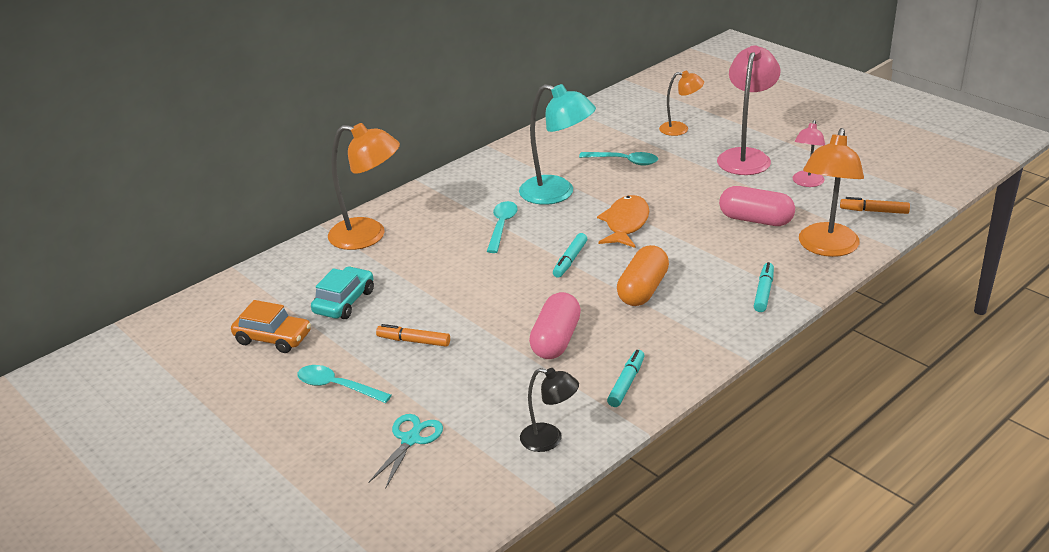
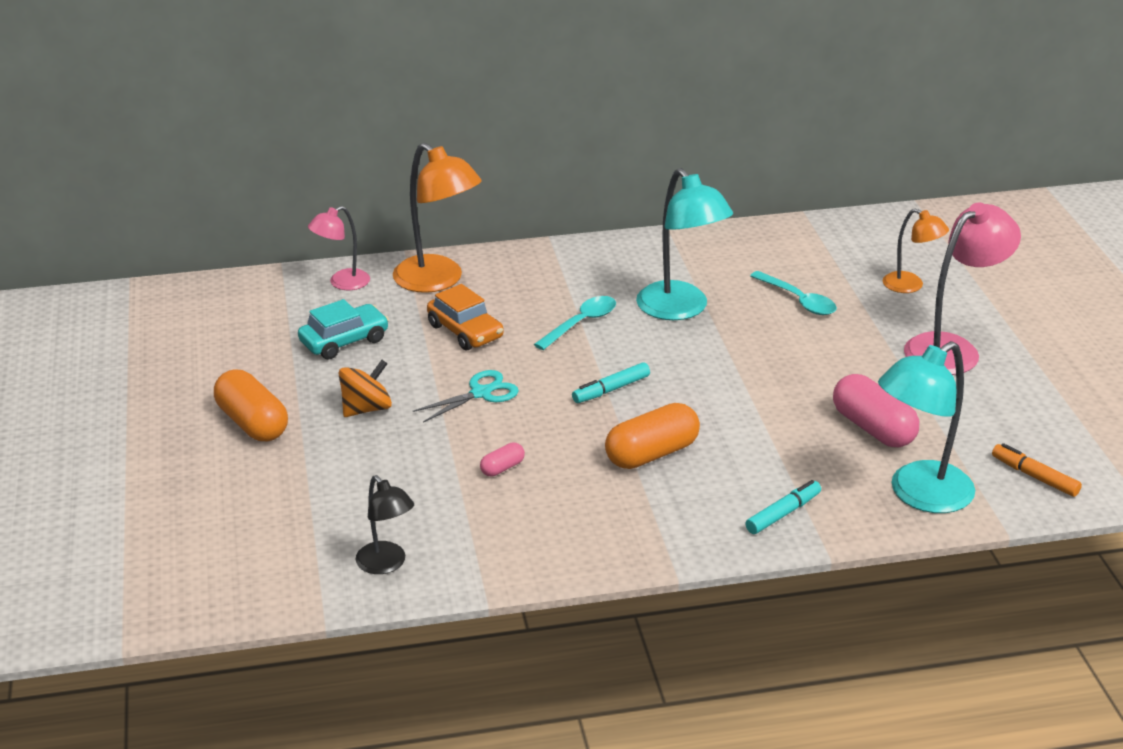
camera: 30 degrees right, 0 degrees up
orange car [231,300,311,353] -> orange car moved to [427,284,504,351]
turquoise spoon [297,365,392,403] -> orange capsule [214,370,288,441]
turquoise scissors [368,414,443,489] -> turquoise scissors moved to [413,370,519,423]
orange marker [376,324,450,347] -> orange spinning top [339,360,392,417]
pink capsule [529,292,581,359] -> pink capsule [480,442,525,477], size x0.48
orange fish [597,195,649,248] -> none
turquoise marker [607,350,645,407] -> none
pink lamp [792,120,825,187] -> pink lamp moved to [308,206,370,290]
orange lamp [799,128,864,257] -> turquoise lamp [878,341,975,513]

